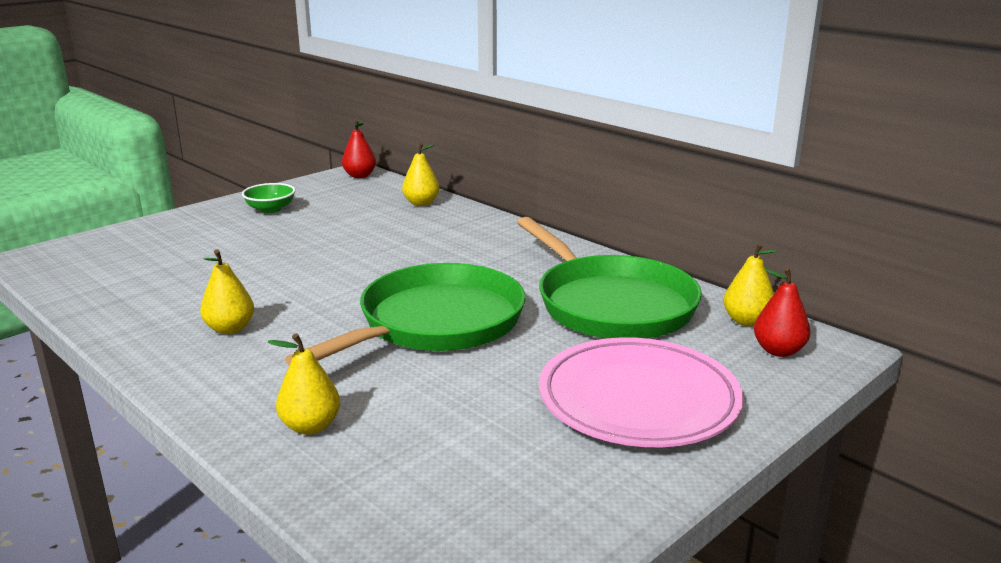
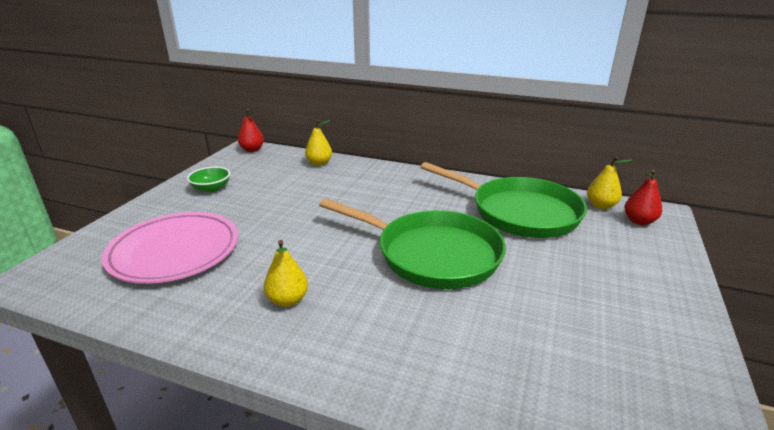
camera: 25 degrees left, 5 degrees up
yellow pear [268,333,340,435] -> none
green pan [285,263,526,366] -> green pan turned 105 degrees clockwise [319,198,506,289]
pink plate [539,337,744,447] -> pink plate moved to [102,212,238,284]

